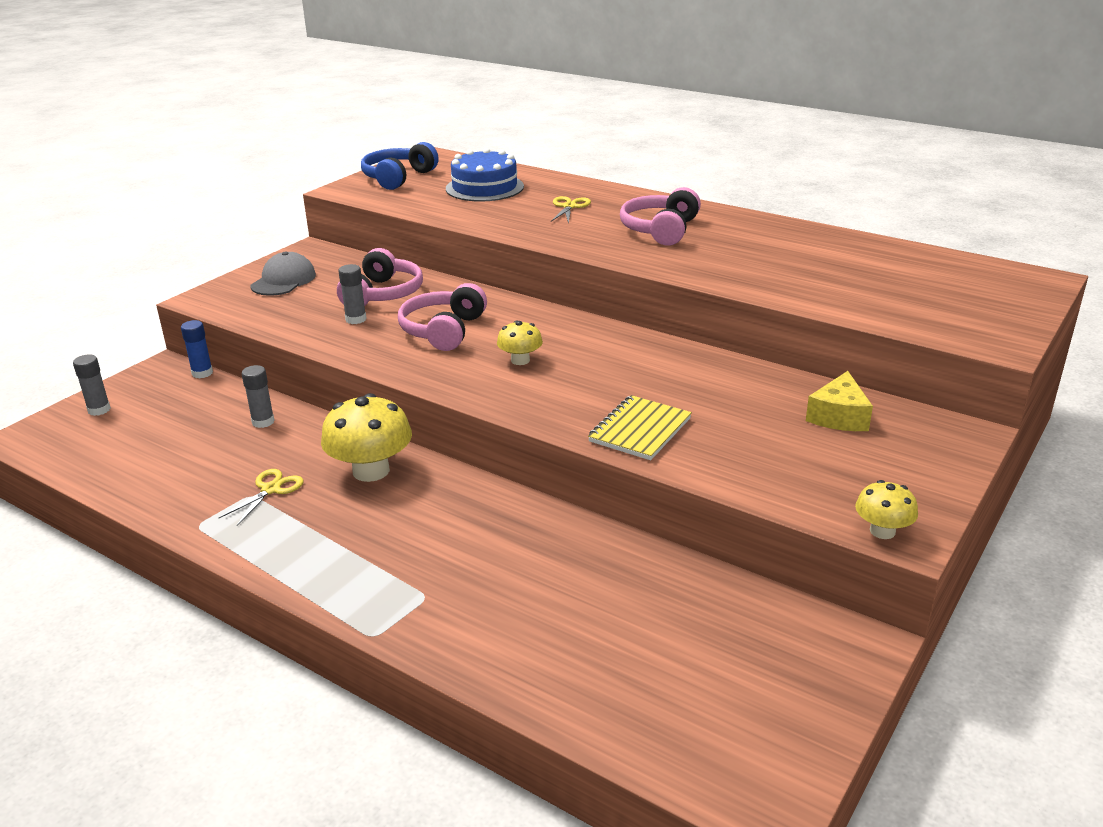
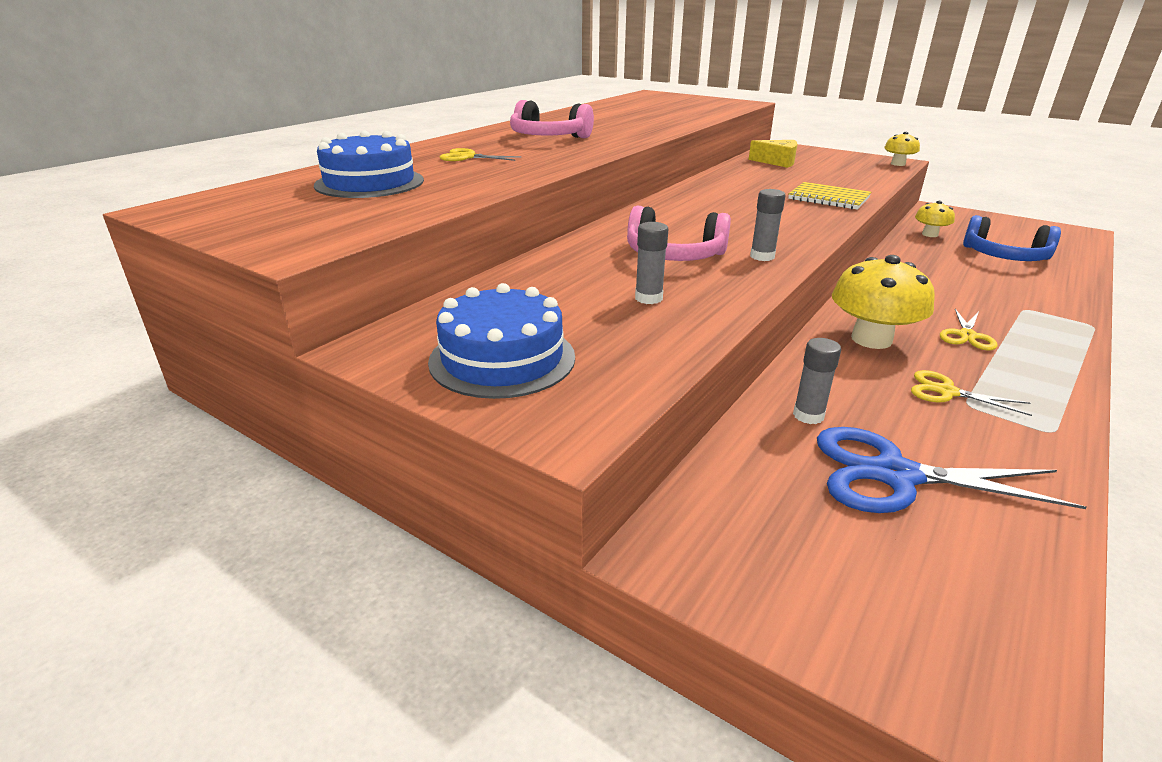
camera: 90 degrees left, 0 degrees up
grey glue stick [73,355,111,416] -> grey glue stick moved to [750,189,786,261]
blue glue stick [181,320,213,379] -> none
grey cap [250,251,316,296] -> blue cake [428,283,575,399]
pink headphones [337,248,423,306] -> none
blue headphones [361,142,439,190] -> blue headphones moved to [963,215,1061,261]
yellow mushroom [497,320,543,365] -> yellow mushroom moved to [915,201,955,237]
none -> blue scissors [817,427,1086,513]
none -> yellow scissors [940,309,998,350]

